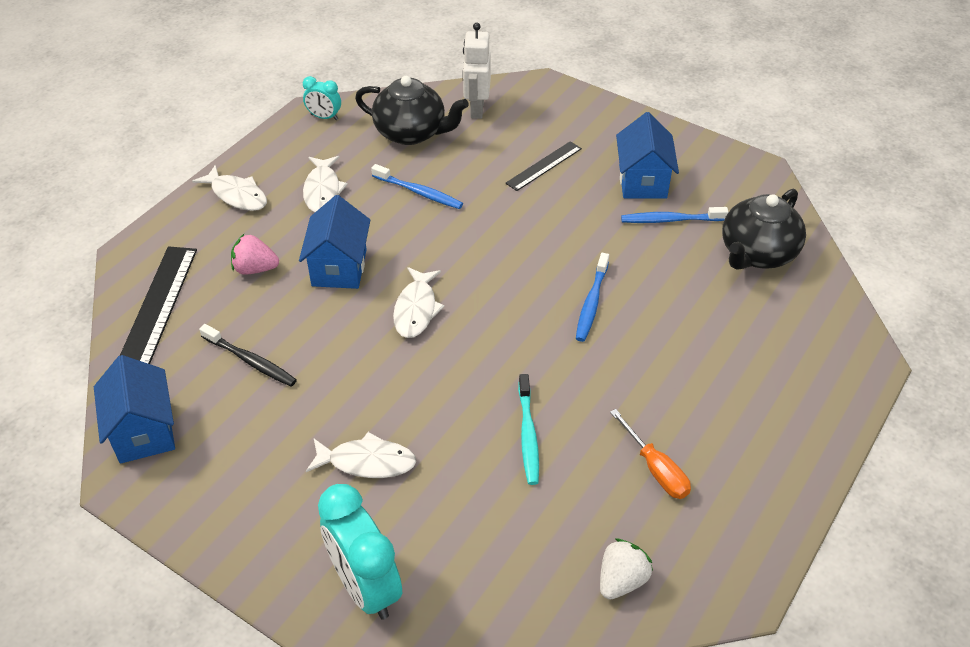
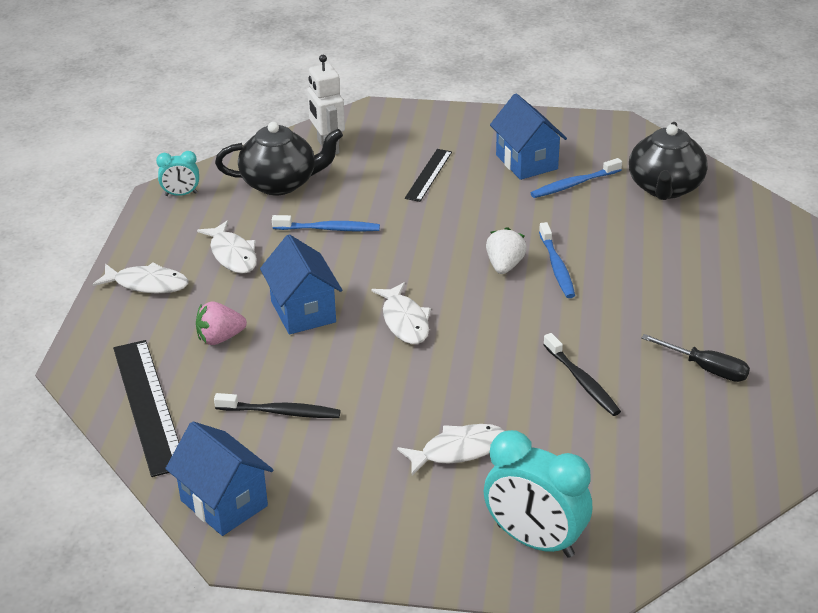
camera: 25 degrees left, 10 degrees down
turquoise toothbrush [518,374,539,485] -> black toothbrush [543,333,621,416]
white strawberry [600,538,653,600] -> white strawberry moved to [486,227,527,274]
orange screwdriver [610,409,691,499] -> black screwdriver [641,334,750,382]

